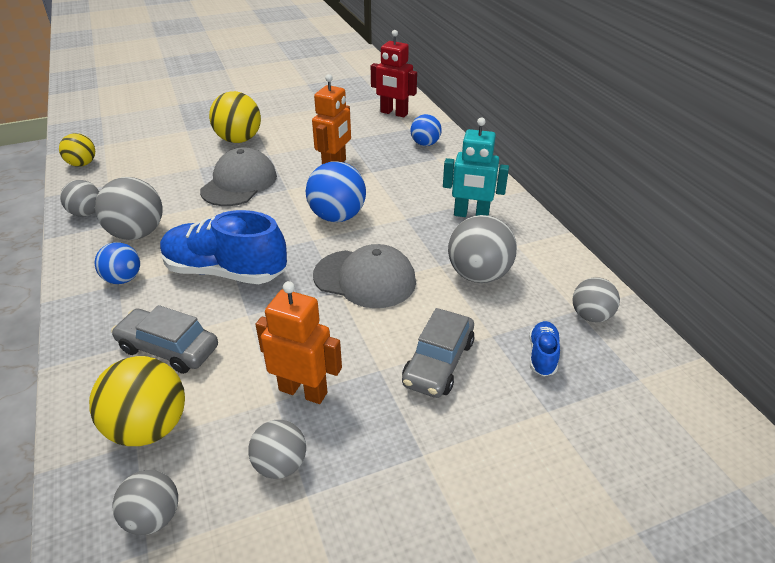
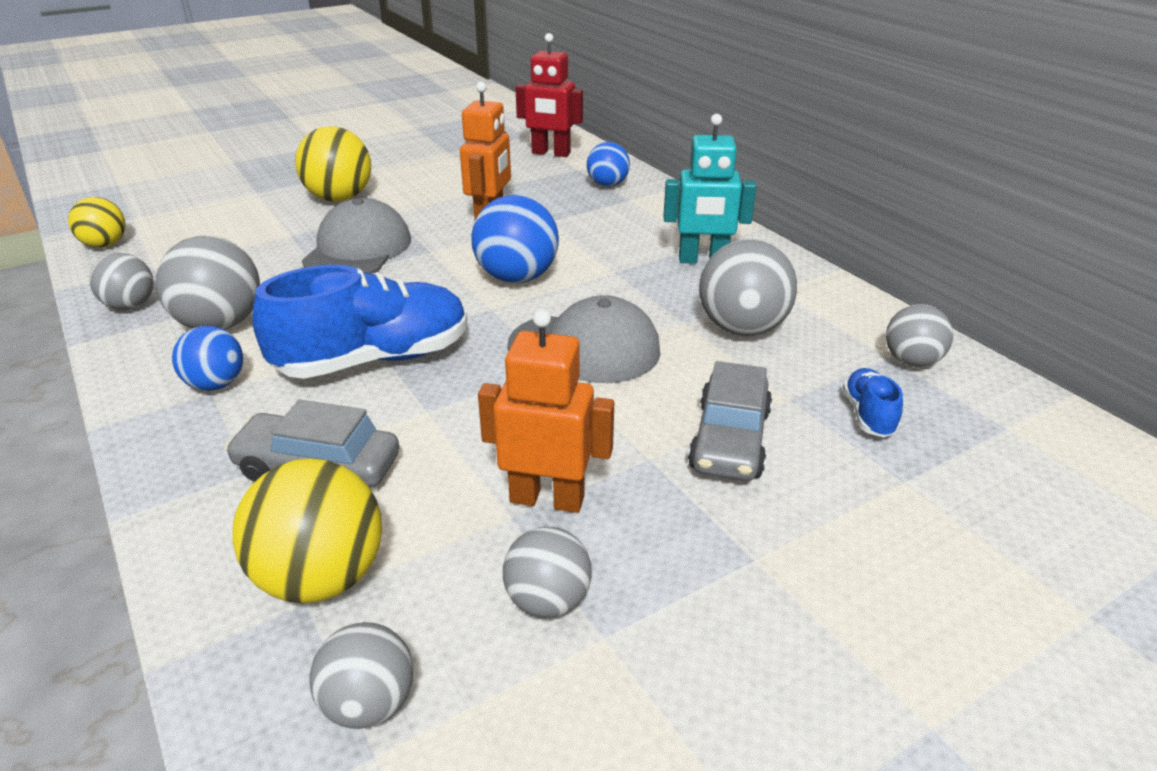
camera: 10 degrees left, 5 degrees down
blue shoe [160,210,287,284] -> blue shoe turned 150 degrees clockwise [252,265,467,379]

